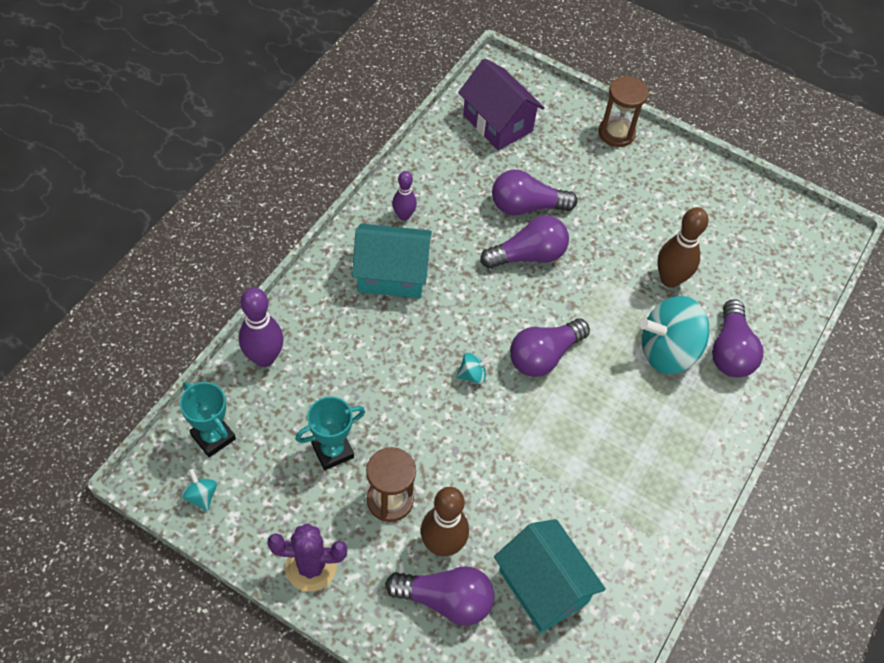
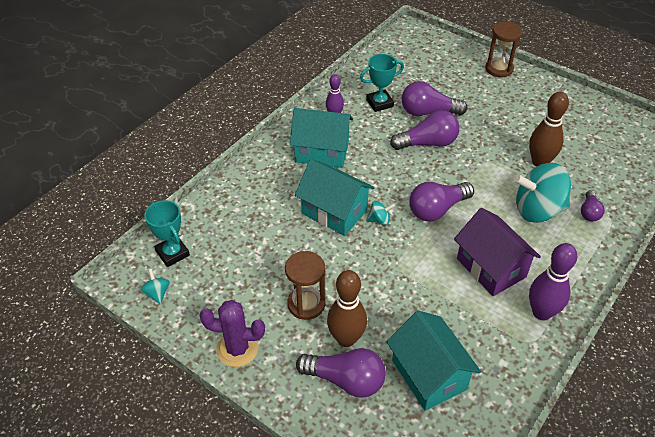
camera: 10 degrees right, 10 degrees down
purple bowling pin [239,288,284,367] -> purple bowling pin moved to [529,243,577,320]
turquoise trophy [295,396,365,470] -> turquoise trophy moved to [360,54,404,112]
purple house [458,58,545,151] -> purple house moved to [454,208,541,296]
purple light bulb [712,299,763,378] -> purple light bulb [581,190,605,221], size x0.57
none -> turquoise house [295,159,375,236]

